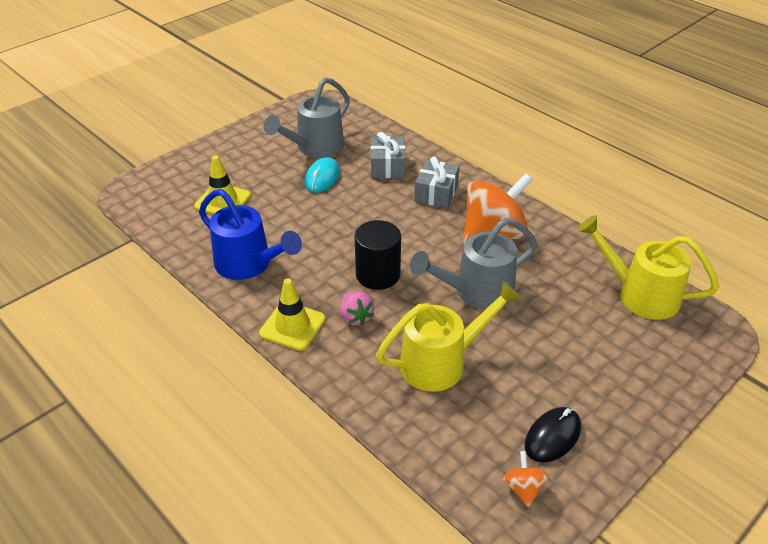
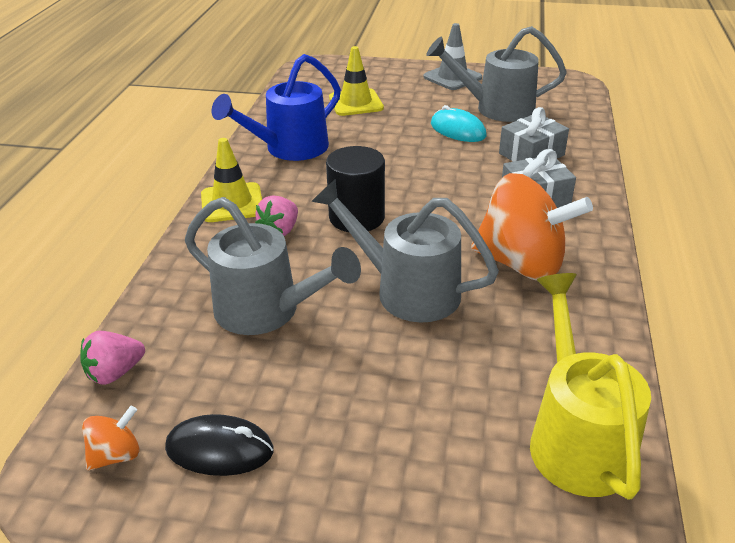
camera: 55 degrees right, 5 degrees down
blue watering can [199,189,302,280] -> blue watering can turned 45 degrees clockwise [212,54,341,161]
turquoise mouse [305,157,340,193] -> turquoise mouse turned 60 degrees clockwise [431,105,487,142]
yellow watering can [376,281,522,392] -> grey watering can [185,197,361,335]
none -> pink strawberry [80,331,145,385]
none -> grey traffic cone [423,23,482,90]

